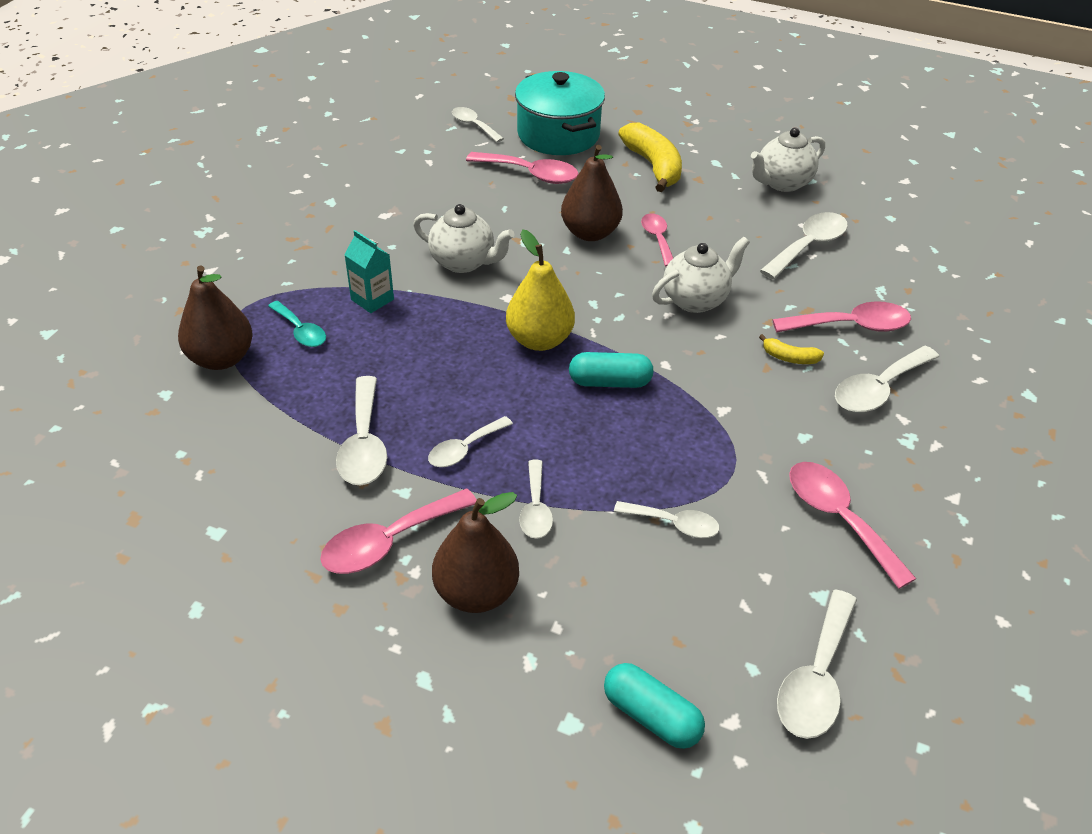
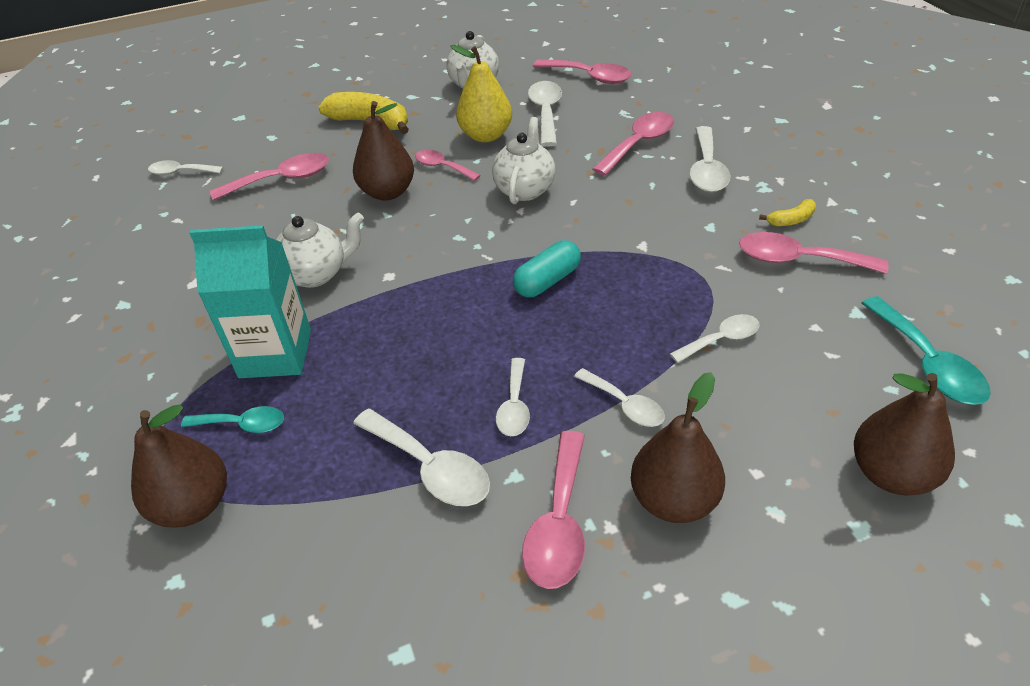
camera: 40 degrees left, 0 degrees up
turquoise carton [344,230,394,313] -> turquoise carton [189,225,311,378], size x1.83
yellow pear [506,229,575,351] -> yellow pear moved to [450,45,512,142]
turquoise pot [515,71,605,155] -> none
turquoise capsule [604,663,705,749] -> brown pear [854,373,955,496]
yellow banana [759,334,824,364] -> yellow banana moved to [759,199,816,226]
white spoon [777,589,857,739] -> turquoise spoon [862,296,991,405]
none -> pink spoon [533,59,632,84]

